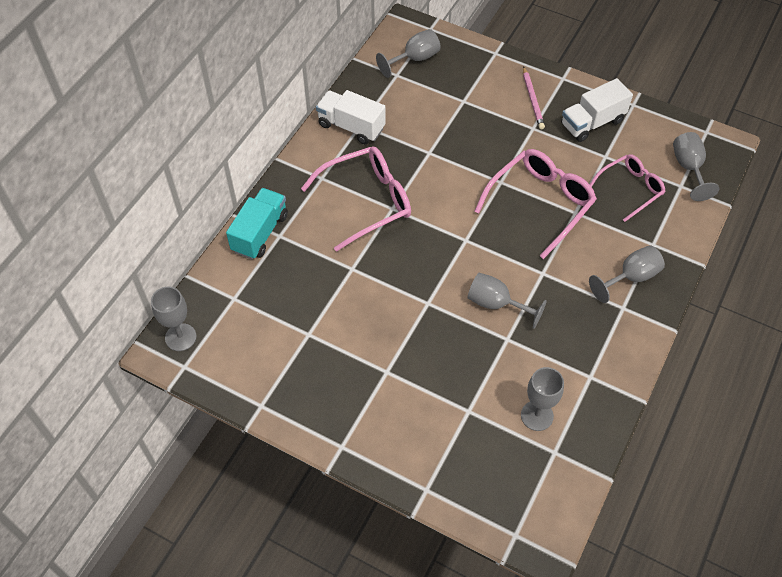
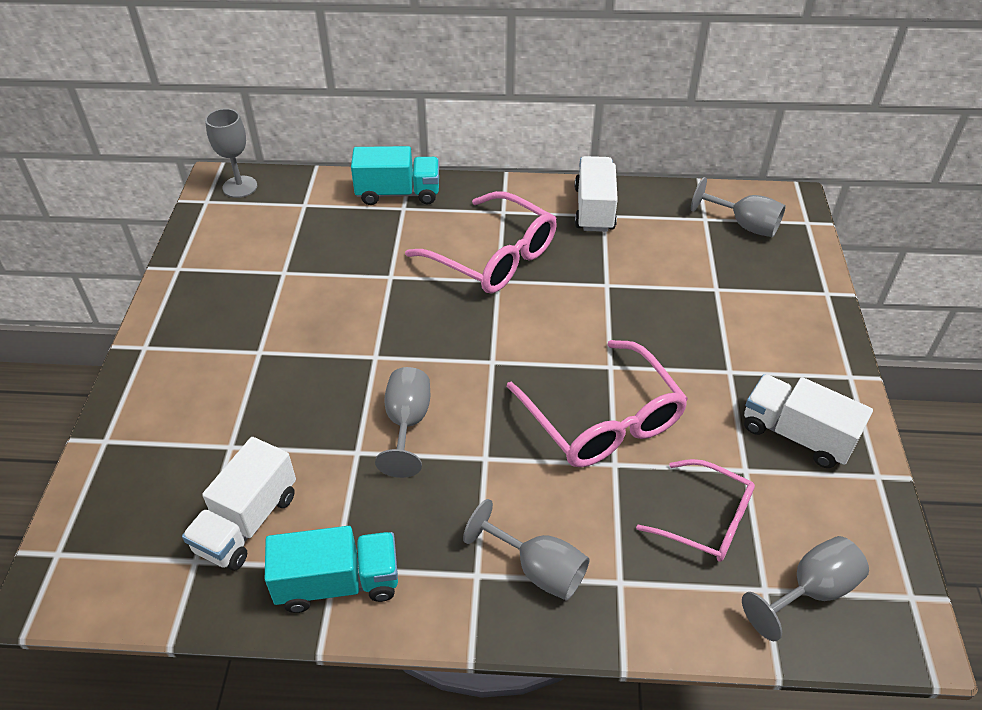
camera: 65 degrees right, 10 degrees down
pink glasses [474,149,597,259] -> pink glasses turned 45 degrees clockwise [507,340,688,467]
grey goblet [521,367,564,431] -> white truck [182,437,296,570]
pink pencil [523,66,545,129] -> none
none -> turquoise truck [265,526,398,613]

